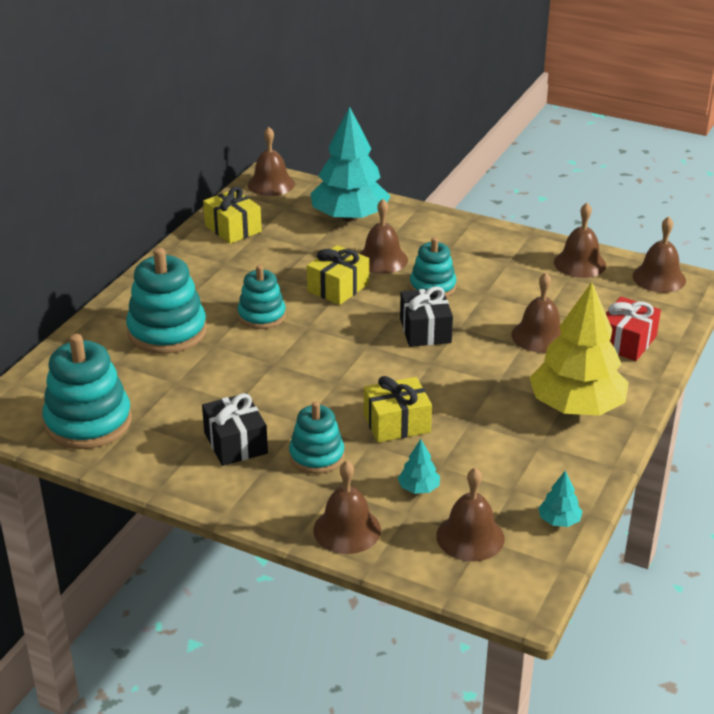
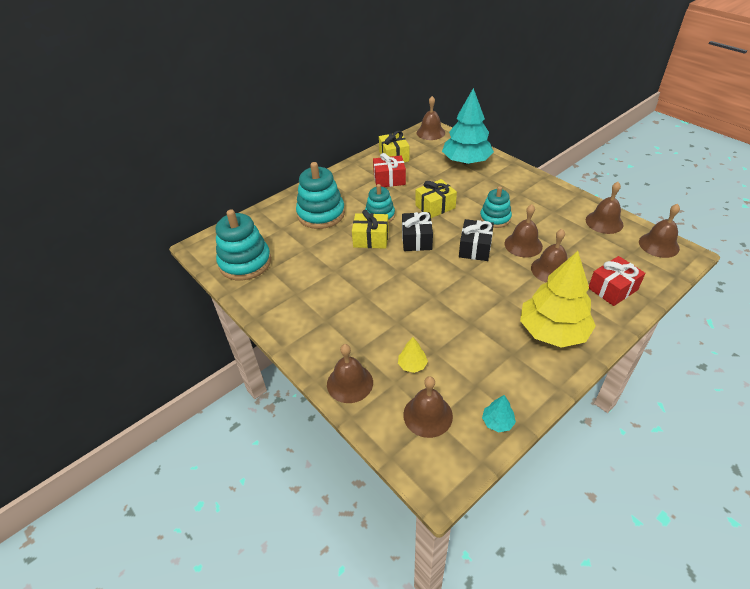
camera: 25 degrees right, 10 degrees up
black gift [202,393,268,466] -> black gift moved to [402,212,433,251]
turquoise stacking toy [289,401,344,474] -> none
brown bell [359,199,408,274] -> brown bell moved to [505,204,543,258]
yellow gift [364,376,432,443] -> yellow gift moved to [352,210,389,249]
turquoise tree [398,439,440,494] -> yellow tree [398,337,428,373]
none -> red gift [373,153,406,187]

